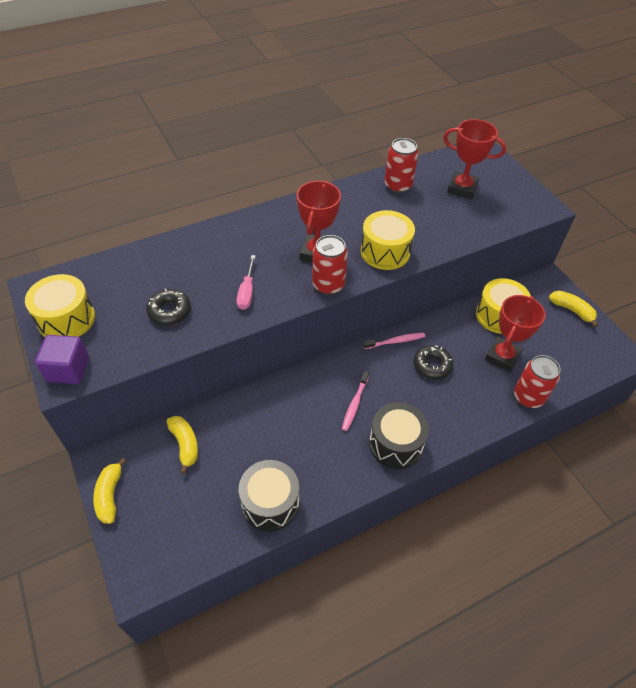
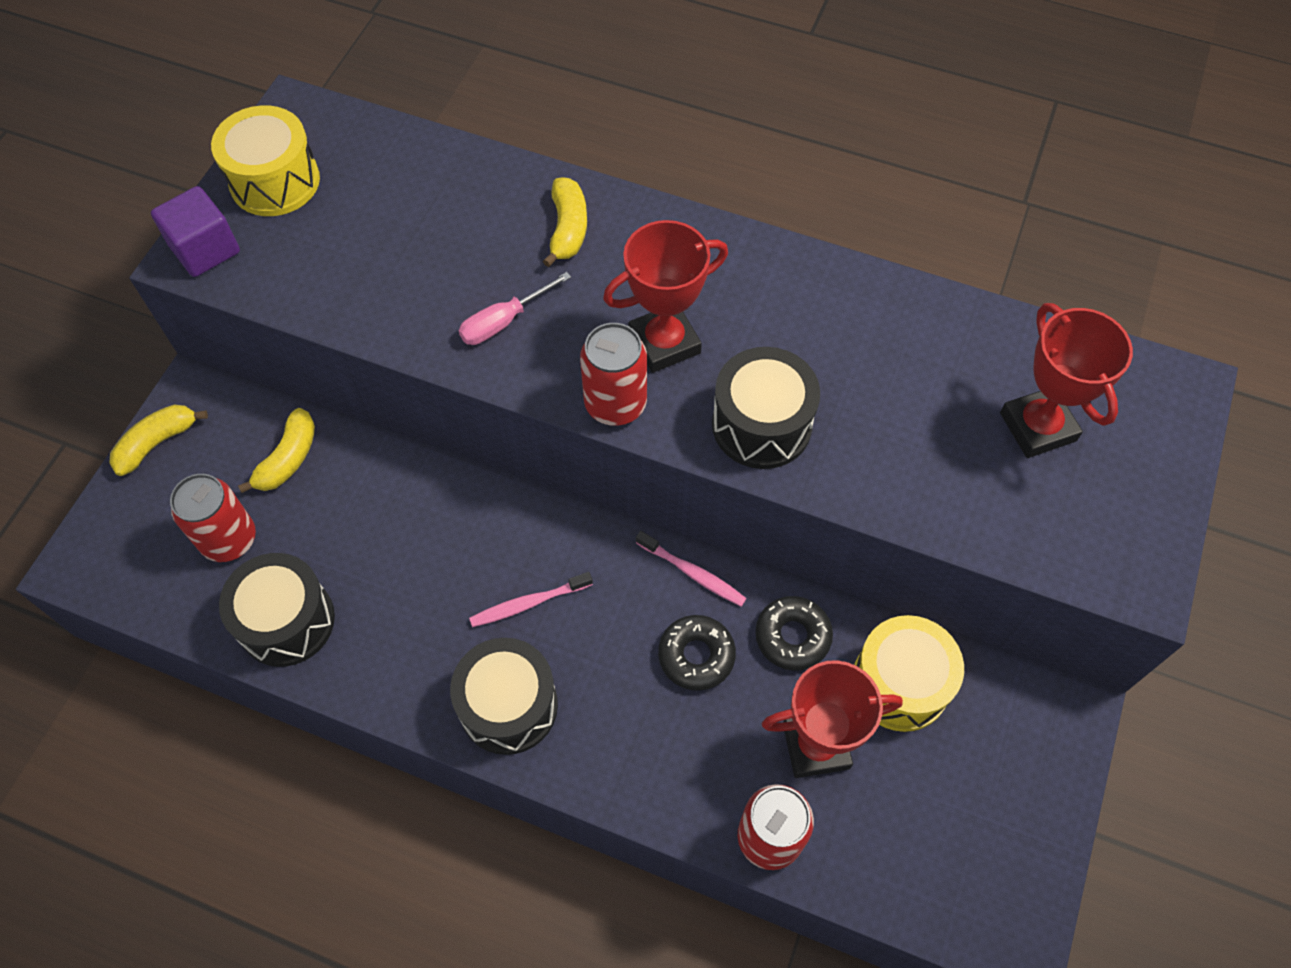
camera: 50 degrees right, 10 degrees up
black donut [146,289,191,325] -> black donut moved to [755,596,833,671]
yellow drum [361,210,415,270] -> black drum [712,347,820,469]
red can [384,138,418,193] -> red can moved to [170,474,256,562]
yellow banana [549,291,598,327] -> yellow banana moved to [543,177,587,267]

